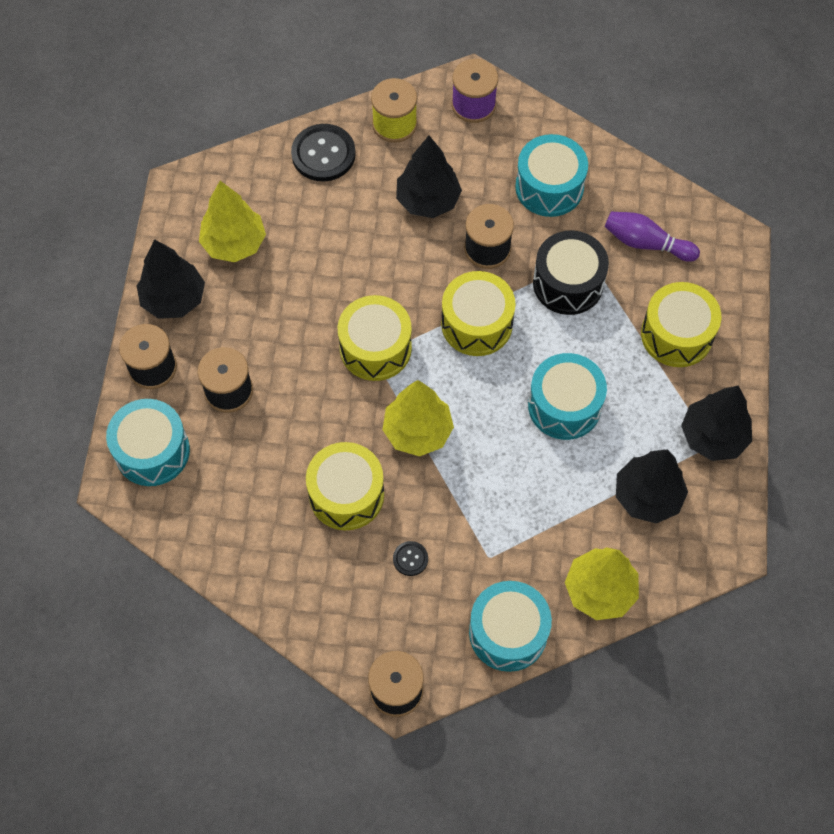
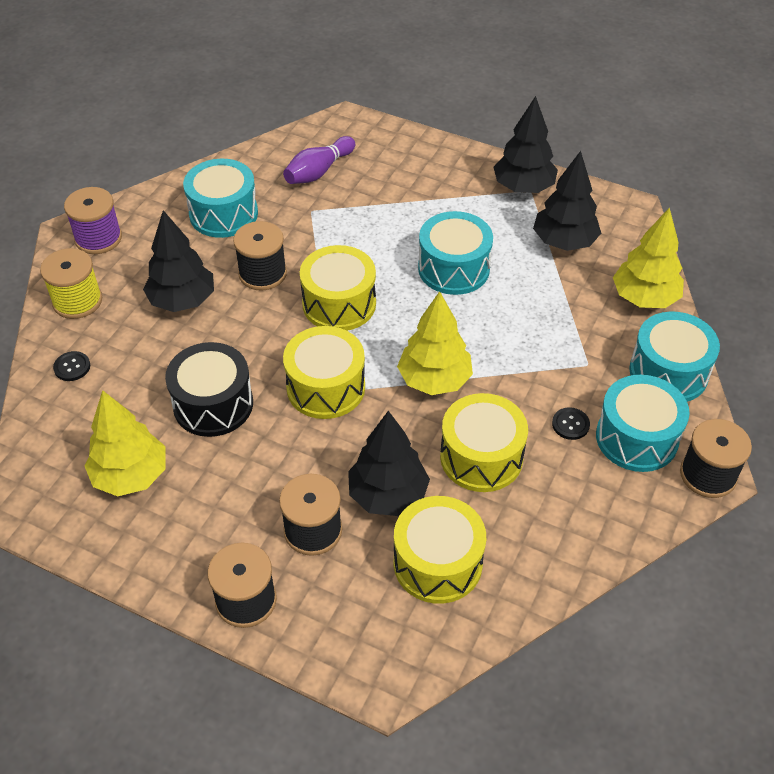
camera: 70 degrees left, 15 degrees down
turquoise drum [106,399,190,486] -> turquoise drum moved to [596,375,690,472]
black tree [137,239,205,319] -> black tree moved to [348,411,430,516]
black button [291,124,356,182] -> black button [53,351,90,381], size x0.49
black drum [533,231,609,315] -> black drum moved to [165,342,253,437]
yellow drum [641,282,721,367] -> yellow drum moved to [394,496,486,604]

